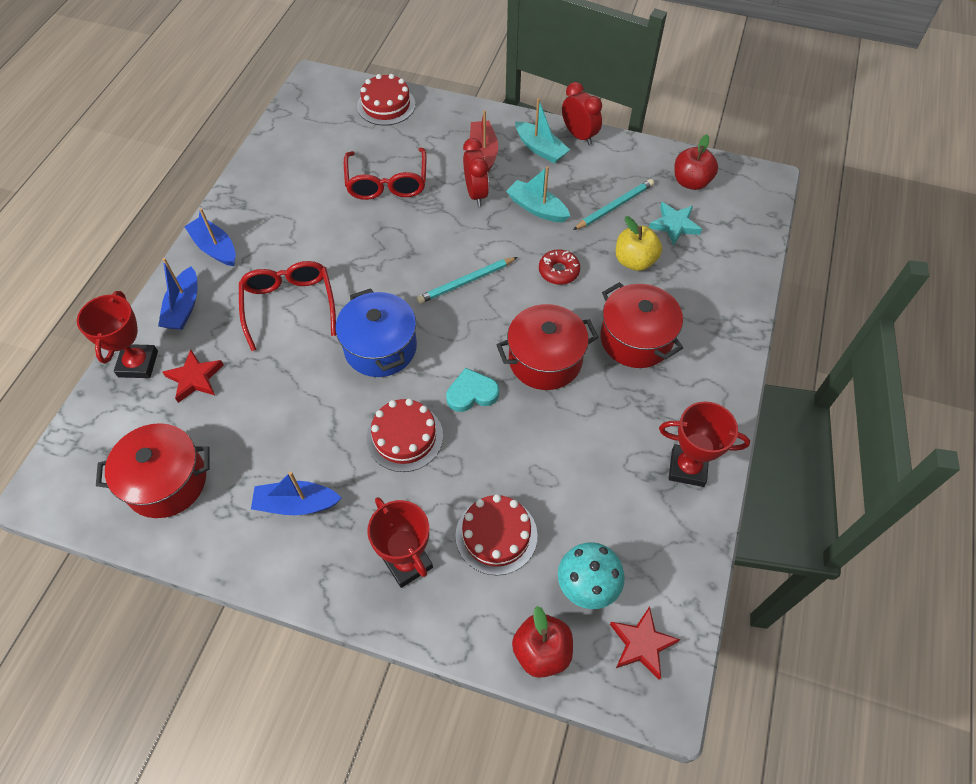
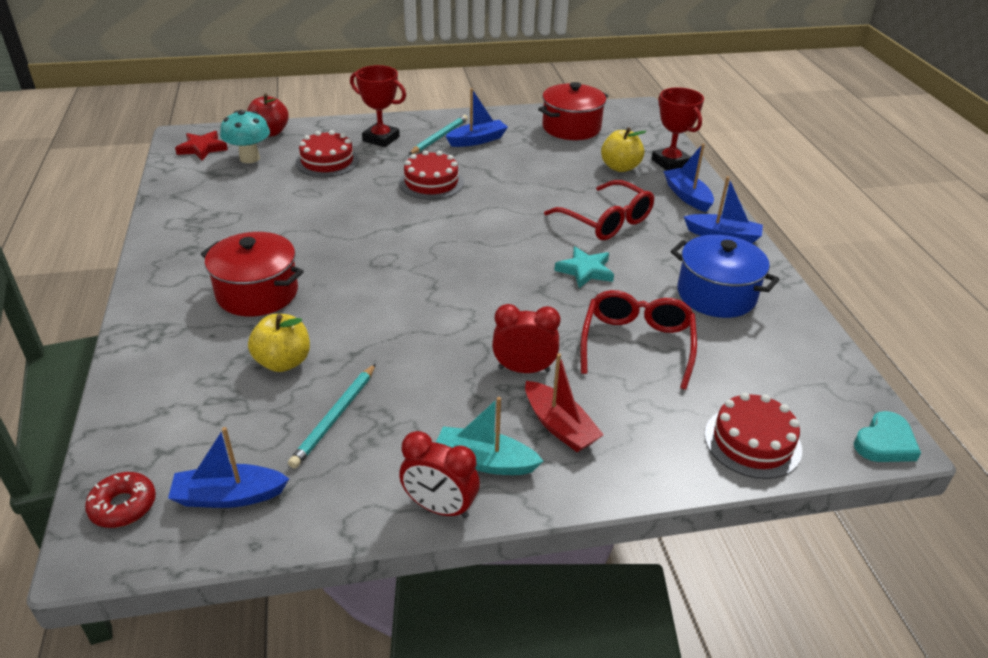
camera: 150 degrees right, 20 degrees down
red star [163,349,224,403] -> yellow apple [601,127,646,172]
blue pot [336,288,417,377] -> blue pot moved to [671,235,779,318]
red glasses [344,148,427,200] -> red glasses turned 45 degrees clockwise [581,290,697,390]
turquoise pencil [417,257,517,304] -> turquoise pencil moved to [409,115,468,155]
turquoise heart [446,368,499,412] -> turquoise heart moved to [854,411,921,462]
red clock [463,138,489,206] -> red clock turned 135 degrees clockwise [492,304,561,373]
red pot [496,304,598,390] -> none
turquoise boat [506,166,570,222] -> none
red donut [539,249,580,285] -> red donut moved to [85,472,156,528]
turquoise star [649,202,702,246] -> turquoise star moved to [554,246,614,288]
red trophy [659,401,750,487] -> none
red apple [674,134,718,190] -> blue boat [168,427,289,508]

